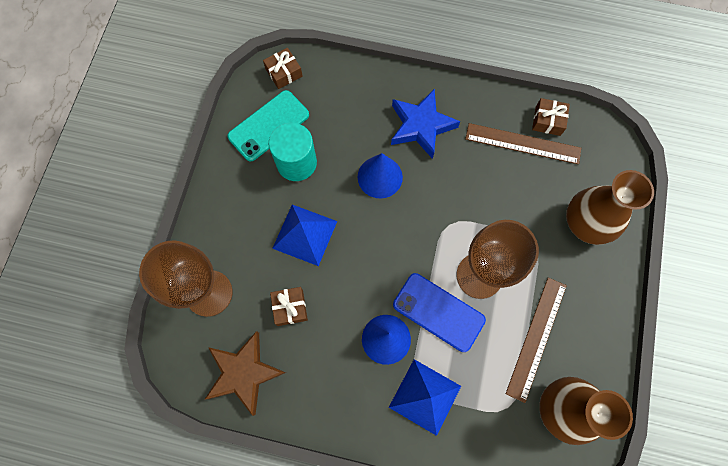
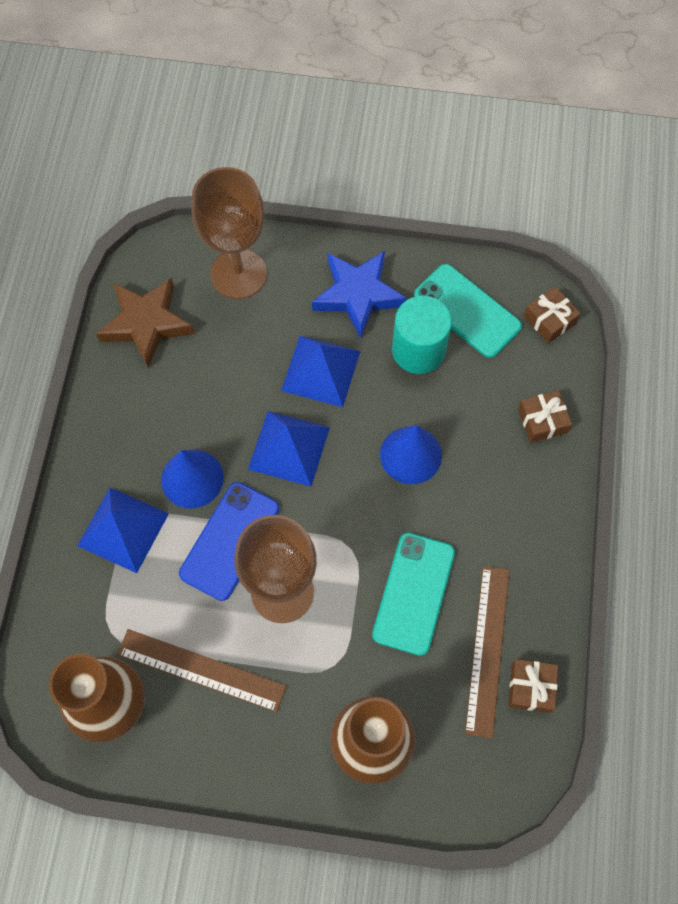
camera: 85 degrees right, 5 degrees down
brown gift [270,287,308,326] -> brown gift moved to [518,390,572,443]
blue star [391,89,460,159] -> blue star moved to [312,251,407,339]
none -> blue pyramid [248,411,330,487]
none -> turquoise phone [372,533,455,656]

